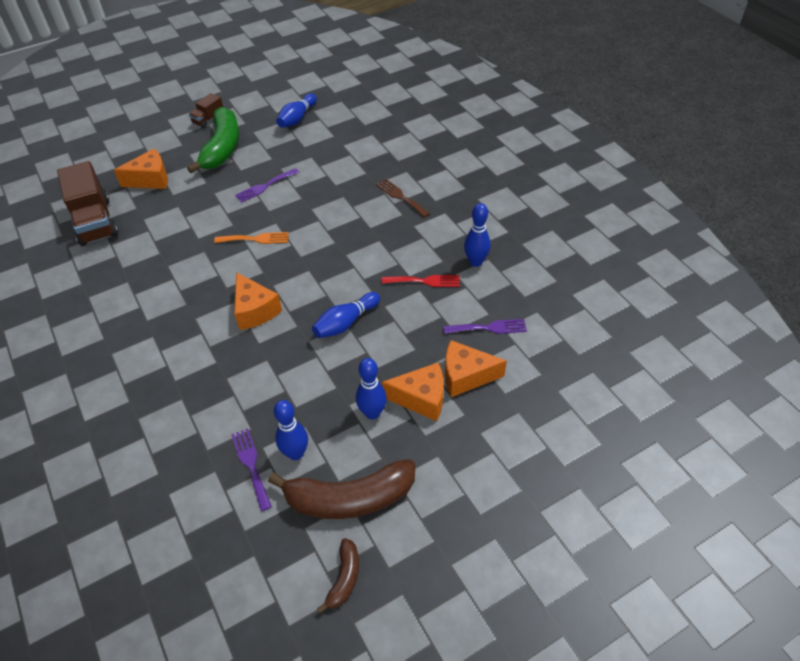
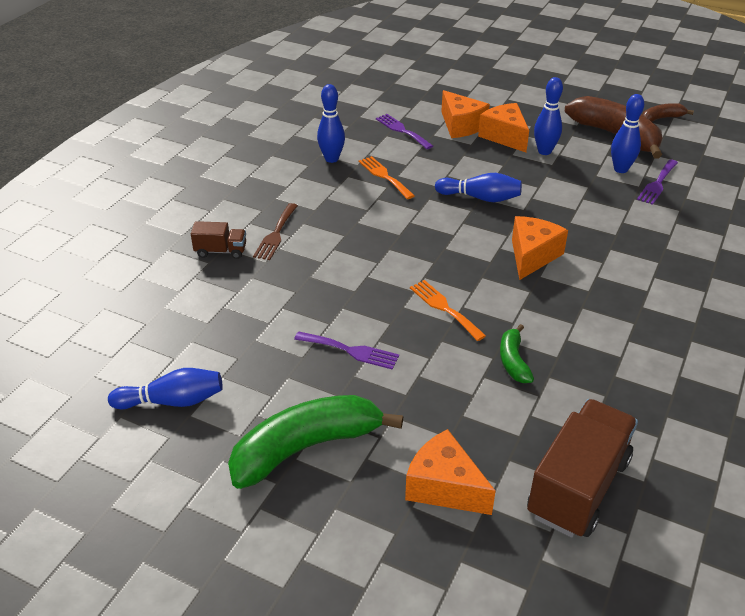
camera: 125 degrees left, 10 degrees down
brown truck [189,93,223,128] -> brown truck moved to [191,221,246,259]
red fork [382,275,460,287] -> orange fork [359,156,415,199]
none -> green banana [500,324,534,383]

